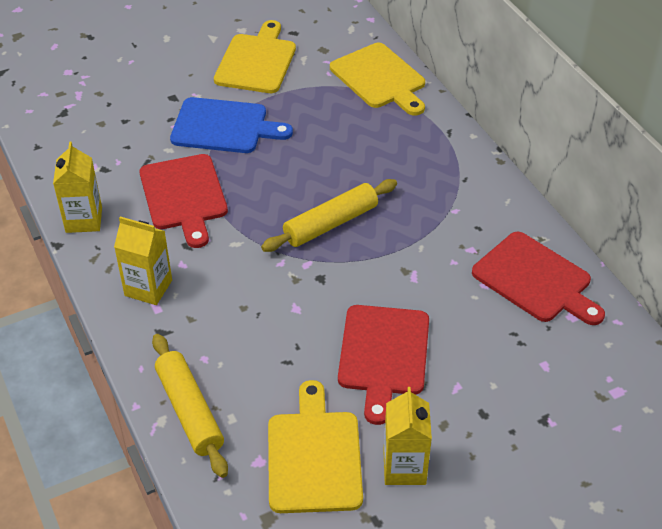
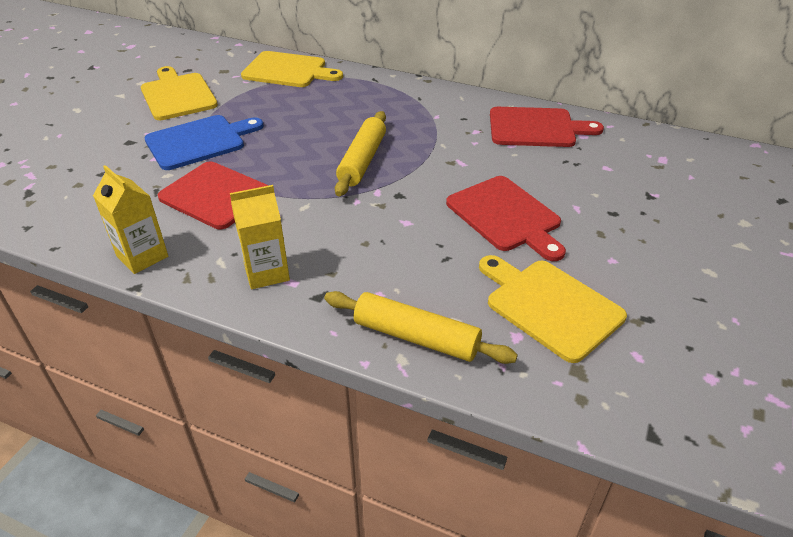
camera: 40 degrees left, 5 degrees down
yellow carton [383,387,432,485] -> none

